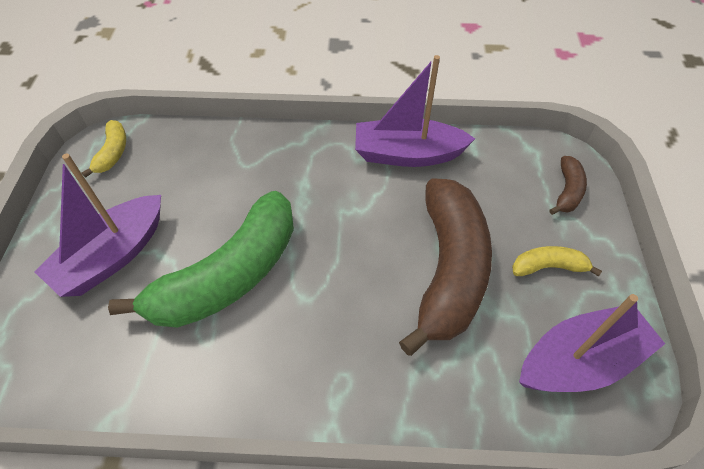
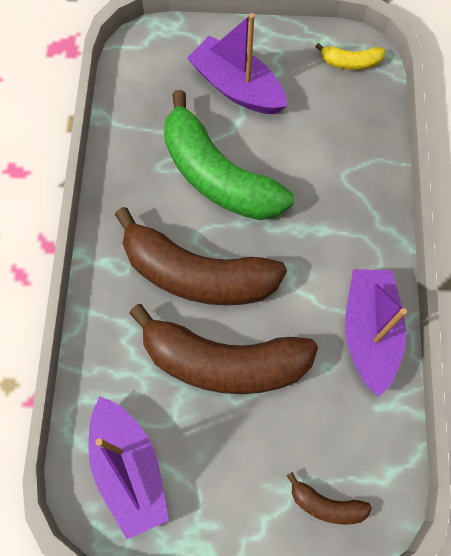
camera: 90 degrees right, 15 degrees up
yellow banana [512,246,602,277] -> none
none -> brown banana [115,207,287,306]

